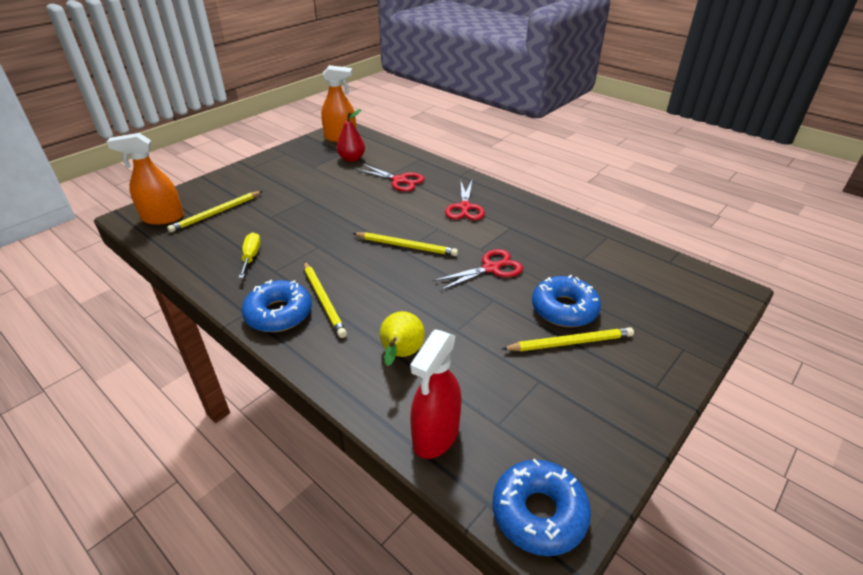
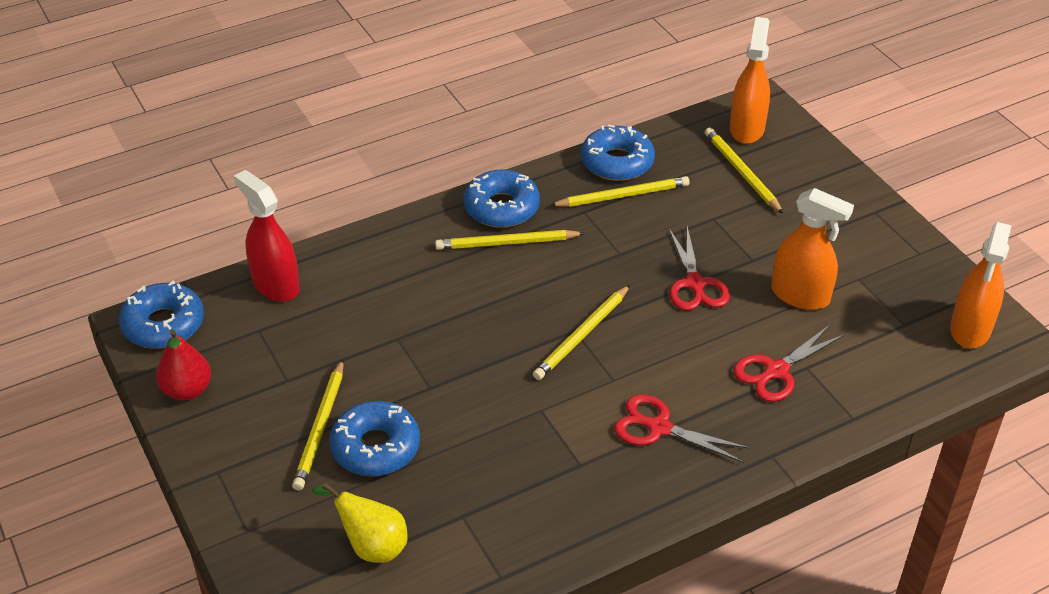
camera: 110 degrees right, 5 degrees up
yellow screwdriver [238,232,261,278] -> yellow pencil [550,176,689,207]
red pear [337,109,365,162] -> red pear moved to [156,330,211,401]
yellow pear [380,311,425,366] -> yellow pear moved to [312,483,408,563]
red scissors [433,249,523,291] -> red scissors moved to [669,227,730,311]
none -> blue donut [581,125,655,181]
none -> orange spray bottle [771,188,854,310]

